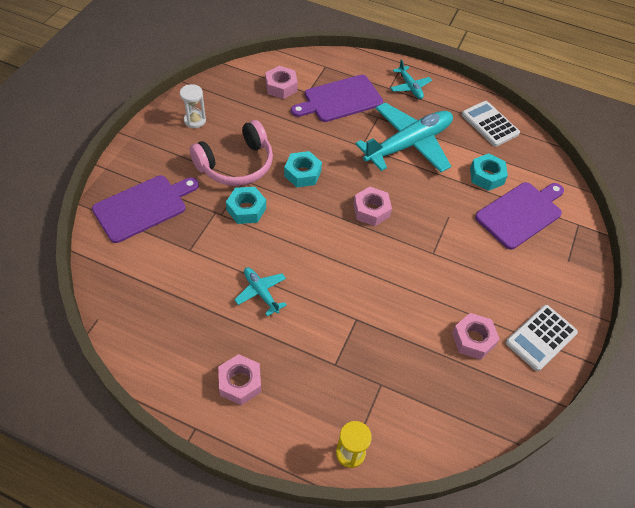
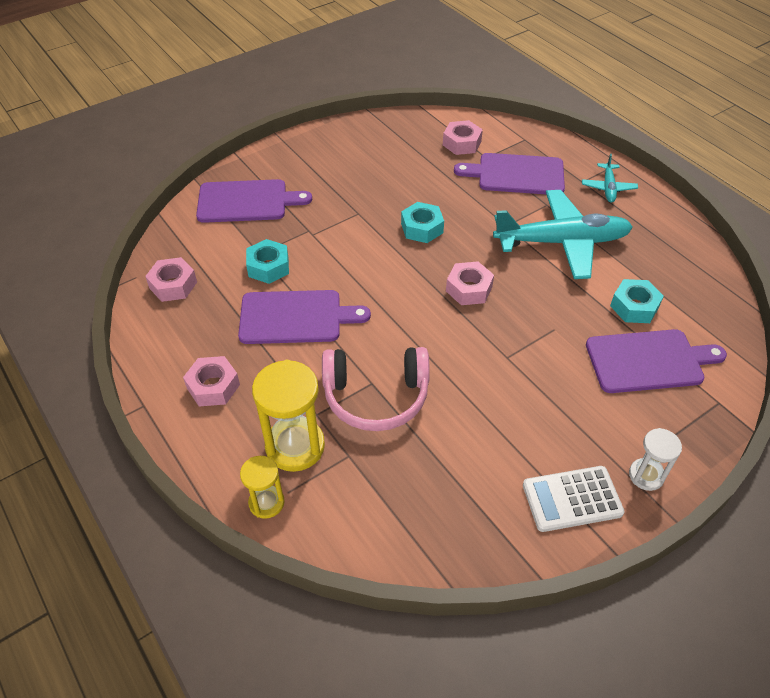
camera: 35 degrees right, 5 degrees down
white hourglass [180,84,206,128] -> white hourglass moved to [629,428,682,491]
pink headphones [190,120,273,186] -> pink headphones moved to [322,347,430,431]
turquoise nut [226,187,266,224] -> turquoise nut moved to [246,239,289,284]
turquoise plane [234,267,287,316] -> purple cutting board [238,290,371,344]
pink nut [452,313,500,360] -> pink nut moved to [145,257,197,302]
white calculator [462,101,520,147] -> none
none -> yellow hourglass [252,360,325,472]

